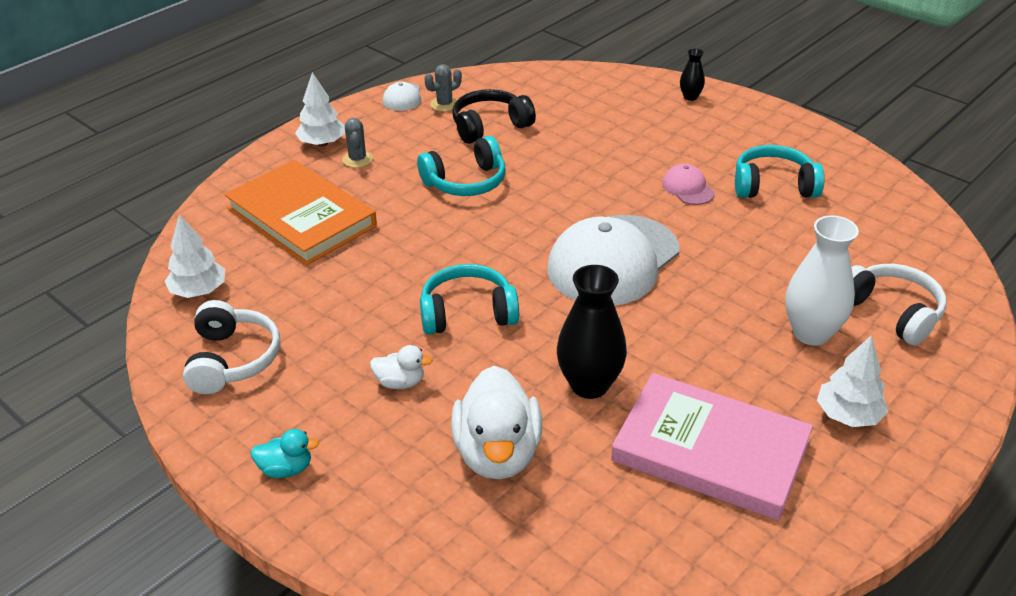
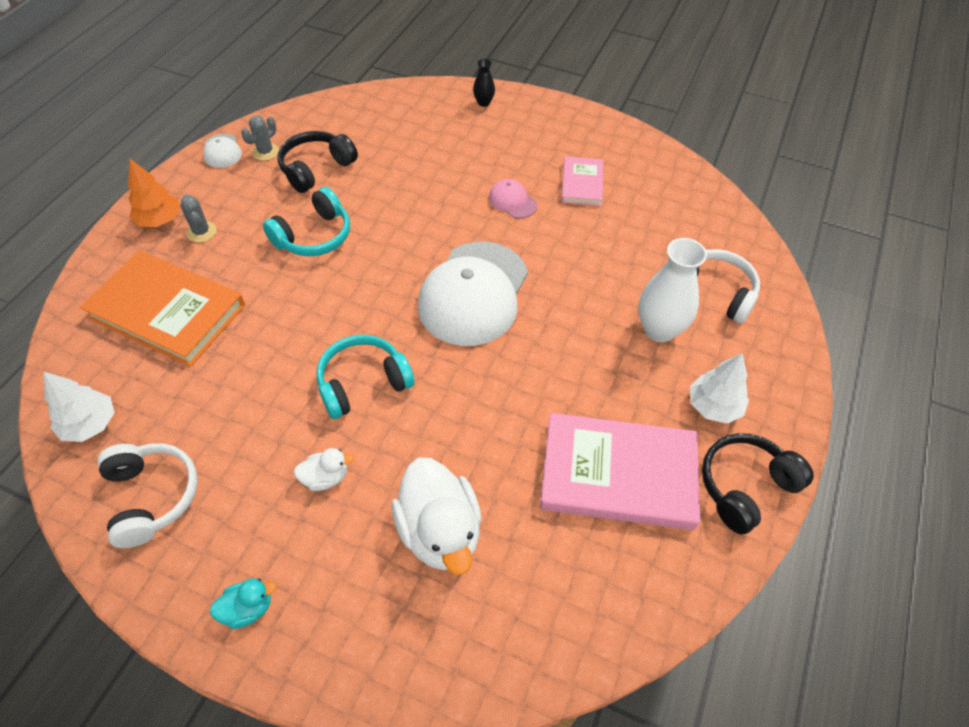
camera: 20 degrees left, 15 degrees up
white tree [295,72,345,146] -> orange tree [128,159,181,227]
black vase [557,265,627,399] -> none
turquoise headphones [735,145,825,198] -> pink book [561,157,603,206]
none -> black headphones [702,433,814,534]

